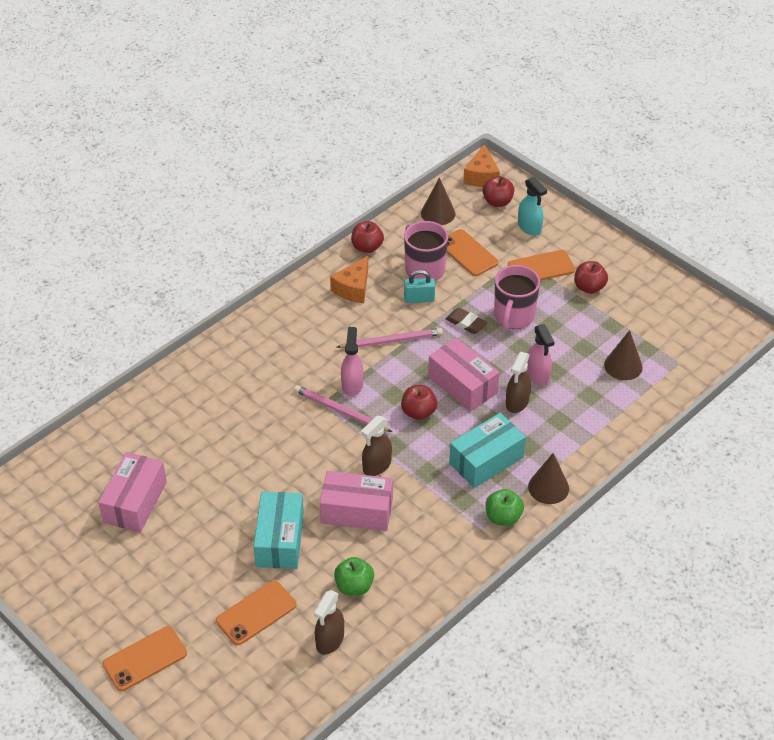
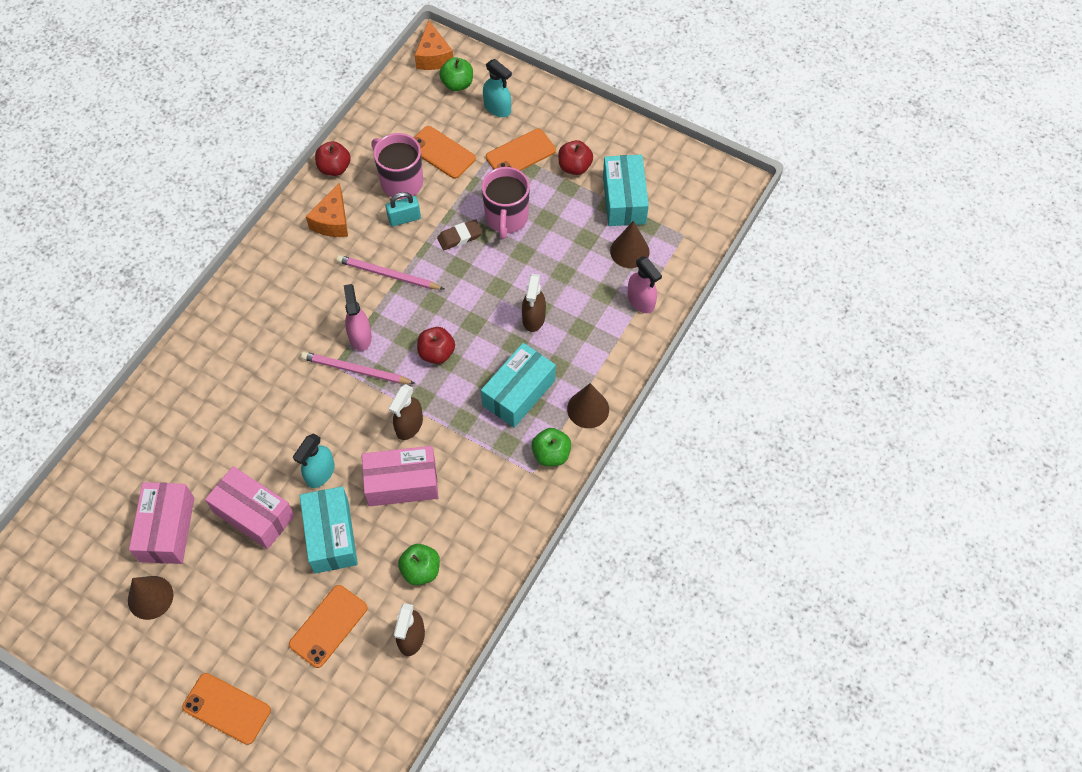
camera: 15 degrees left, 15 degrees up
orange phone [103,626,187,691] -> orange phone turned 75 degrees clockwise [182,673,271,745]
pink pencil [337,328,443,348] -> pink pencil turned 135 degrees counterclockwise [336,255,444,290]
brown cone [421,177,455,225] -> brown cone moved to [128,576,173,620]
pink box [428,338,500,412] -> pink box moved to [205,466,295,549]
brown eraser [446,308,488,334] -> brown eraser turned 45 degrees counterclockwise [437,219,482,250]
red apple [483,176,514,207] -> green apple [439,57,473,91]
pink spray bottle [526,324,554,386] -> pink spray bottle moved to [628,256,662,313]
none -> turquoise spray bottle [293,433,335,488]
none -> turquoise box [603,155,649,226]

